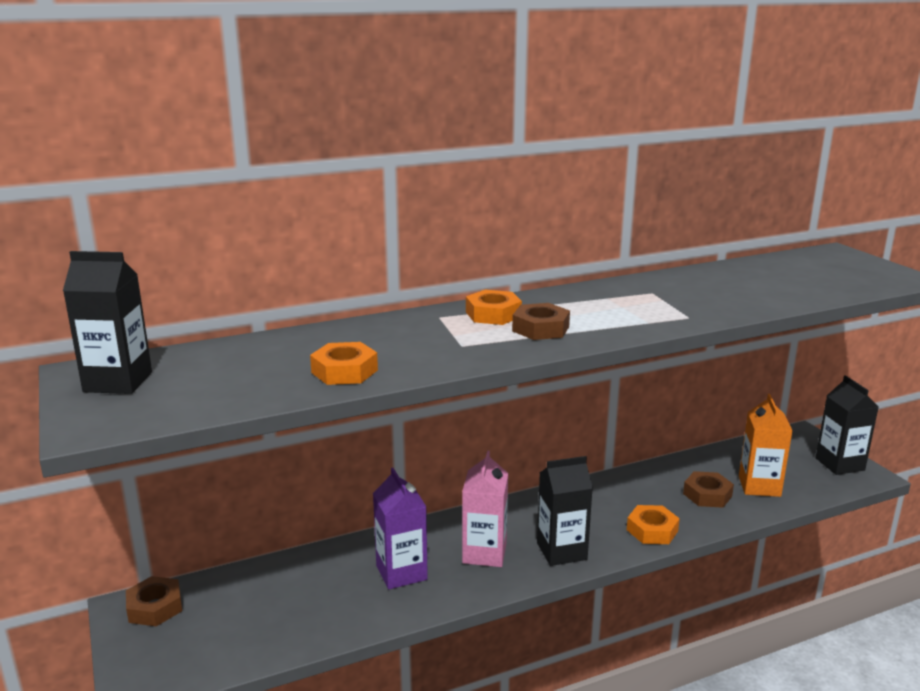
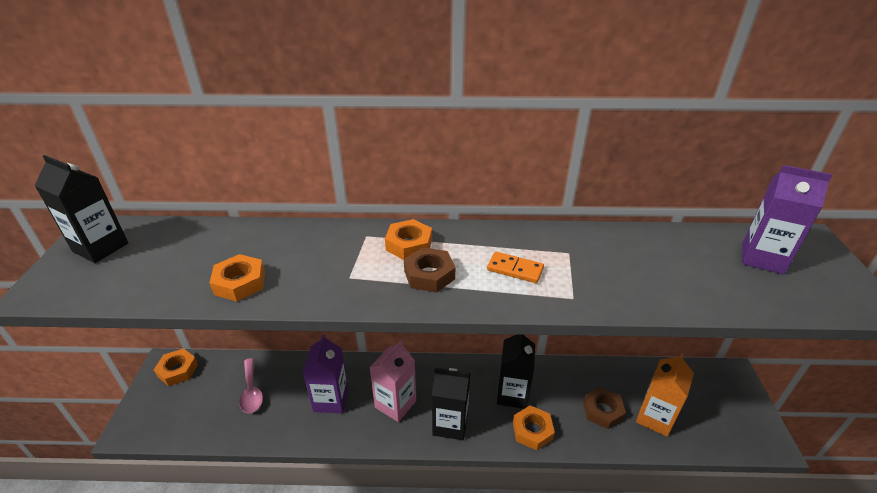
camera: 25 degrees right, 15 degrees up
brown nut [126,576,182,627] -> orange nut [154,348,198,386]
black carton [815,375,879,475] -> black carton moved to [497,335,535,409]
none -> pink spoon [239,358,263,413]
none -> orange domino [487,251,544,283]
none -> purple carton [742,165,832,275]

